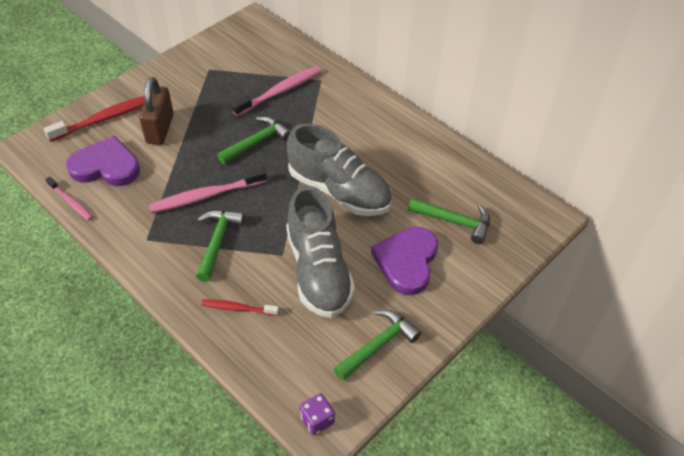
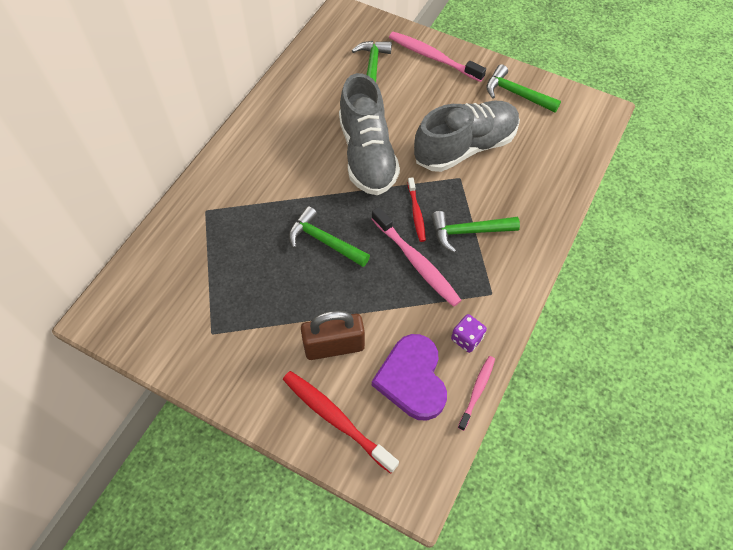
camera: 105 degrees left, 10 degrees up
red toothbrush [201,300,279,316] -> red toothbrush moved to [408,177,426,242]
pink toothbrush [231,66,322,116] -> pink toothbrush moved to [389,32,486,82]
grey shoe [287,123,392,216] -> grey shoe turned 150 degrees clockwise [339,73,400,195]
purple dice [299,393,335,435] -> purple dice moved to [451,314,487,353]
purple heart [371,227,438,295] -> none

